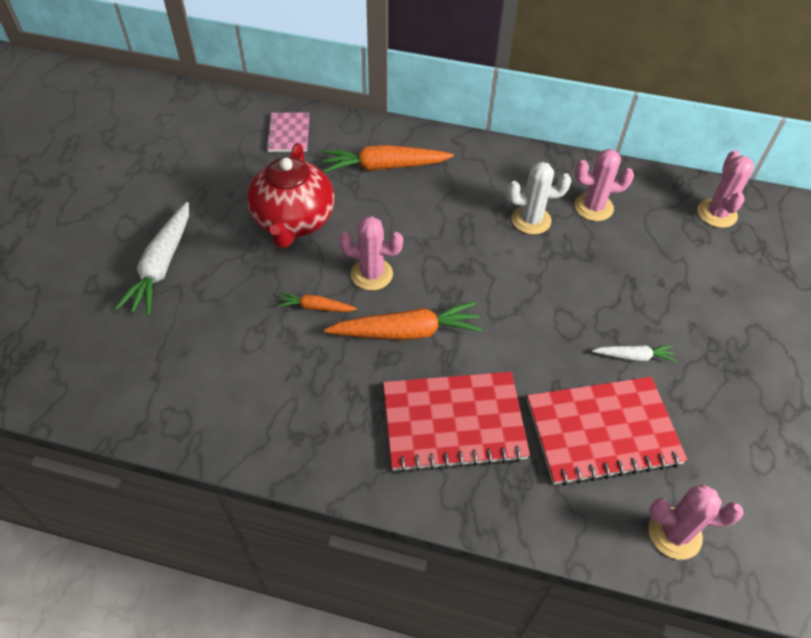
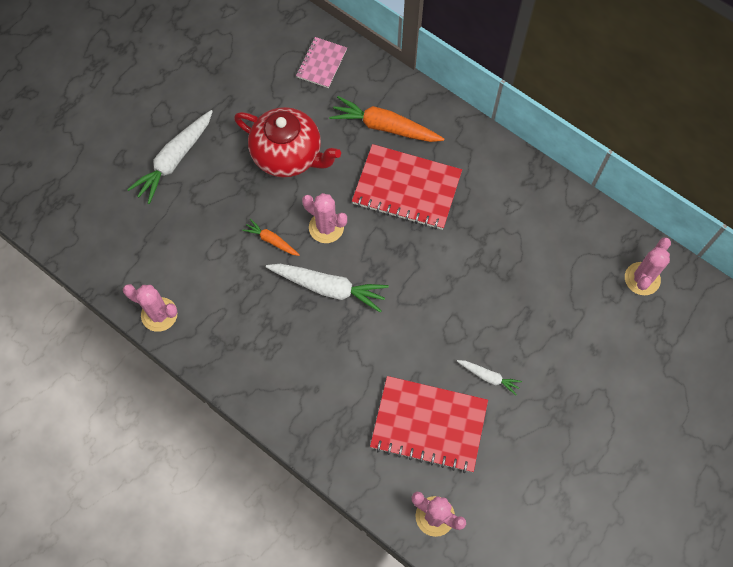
camera: 25 degrees right, 15 degrees up
red teapot [247,143,334,248] -> red teapot turned 90 degrees counterclockwise [234,107,341,177]
orange carrot [324,302,482,340] -> white carrot [266,264,389,312]
red notebook [383,372,530,473] -> red notebook moved to [352,144,462,230]
white cactus [507,162,571,235] -> none
pink cactus [574,149,634,221] -> pink cactus moved to [123,284,178,332]

